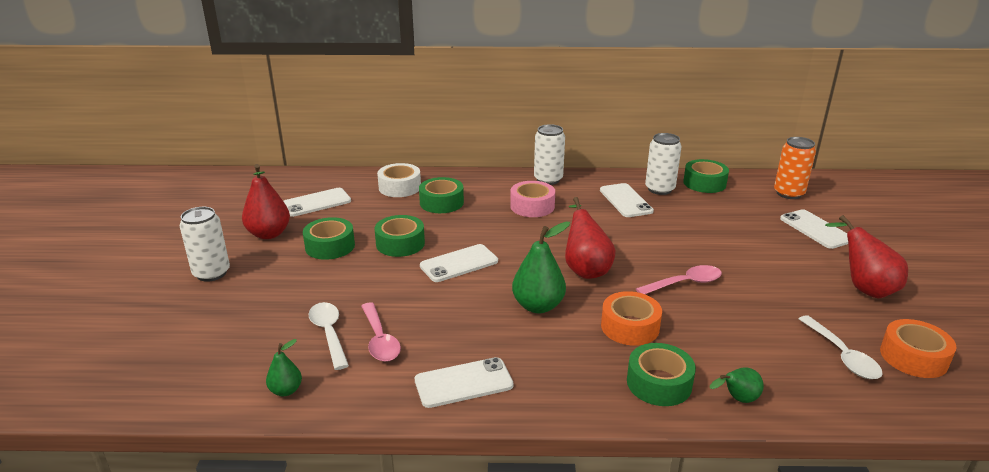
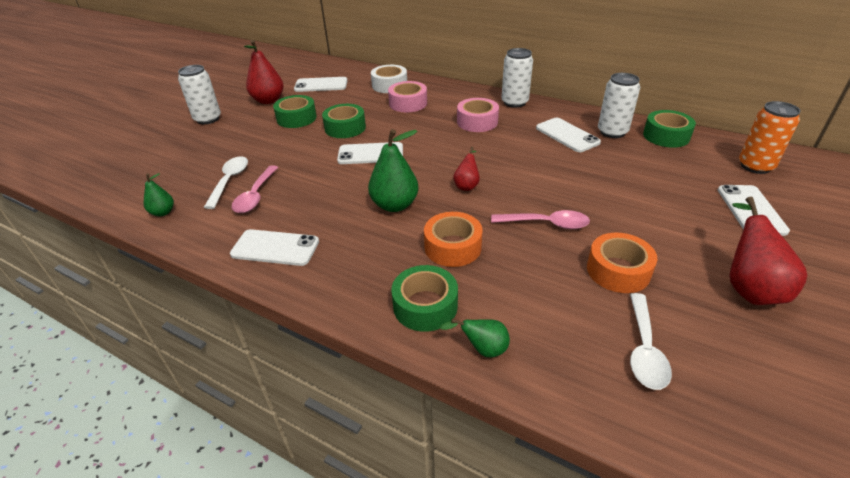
camera: 30 degrees right, 10 degrees up
green tape [419,177,464,213] -> pink tape [388,81,427,112]
red pear [565,197,616,279] -> red pear [453,147,480,191], size x0.55
white phone [600,183,654,217] -> white phone turned 45 degrees counterclockwise [536,118,601,152]
orange tape [880,319,956,378] -> orange tape moved to [587,233,657,293]

